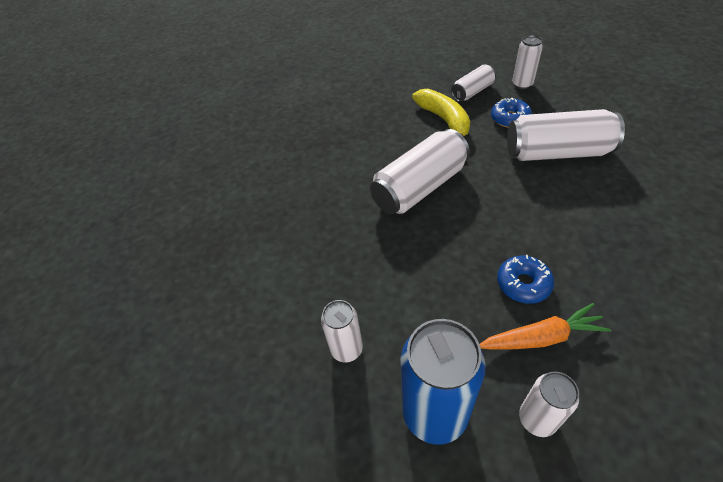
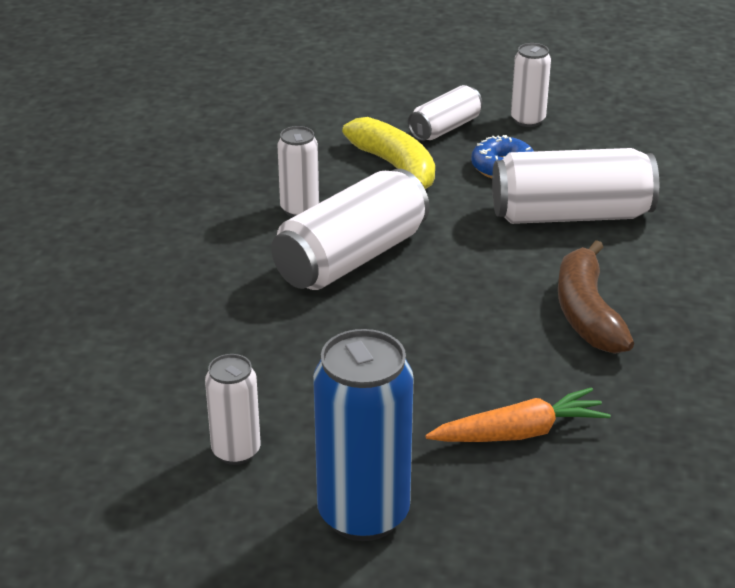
camera: 10 degrees left, 15 degrees down
blue donut [497,255,554,304] -> none
white can [519,372,579,437] -> white can moved to [277,126,319,217]
none -> brown banana [558,240,634,354]

